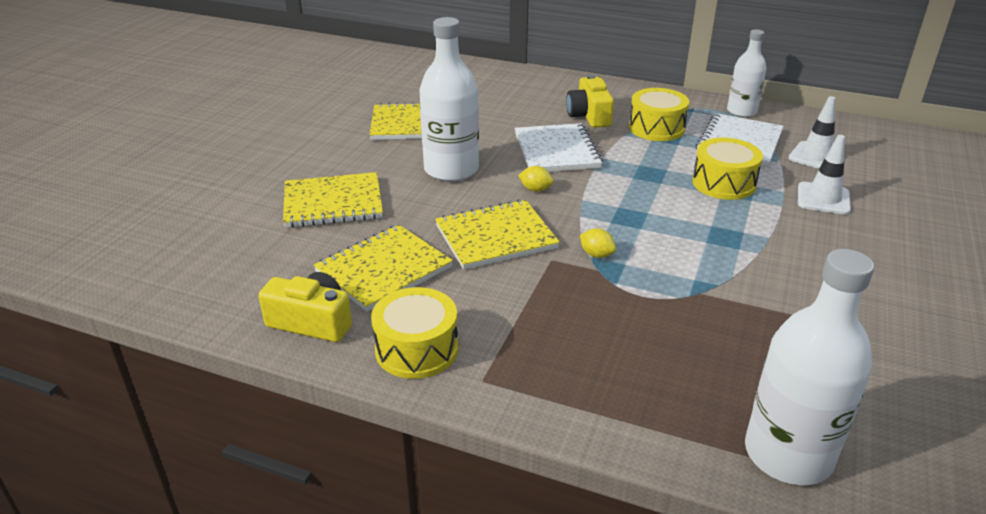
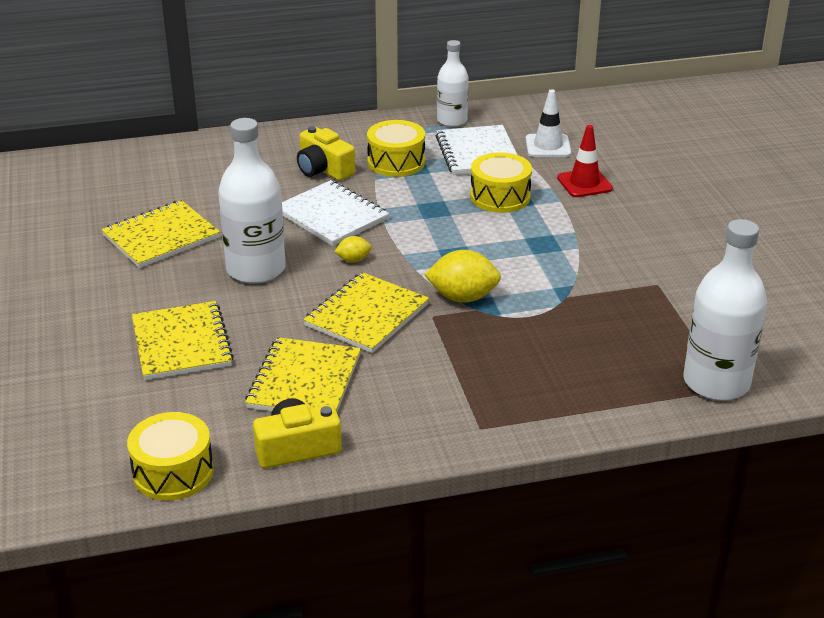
camera: 35 degrees left, 0 degrees up
yellow notebook [283,172,383,228] -> yellow notebook turned 60 degrees counterclockwise [132,301,234,380]
yellow drum [371,287,458,379] -> yellow drum moved to [127,412,214,501]
yellow lemon [580,228,616,258] -> yellow lemon [424,250,501,303], size x1.91
white traffic cone [798,135,851,215] -> red traffic cone [557,125,613,197]

